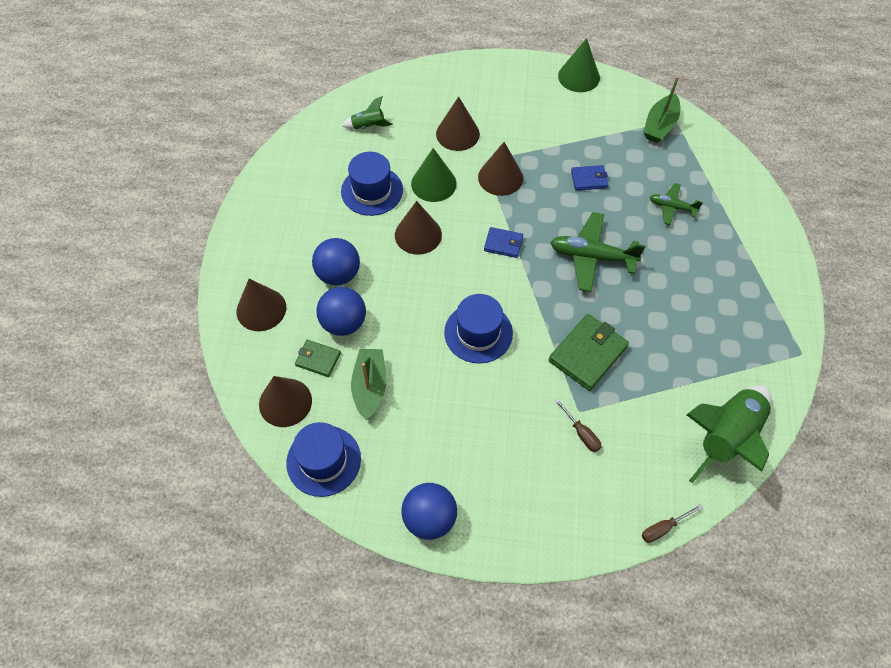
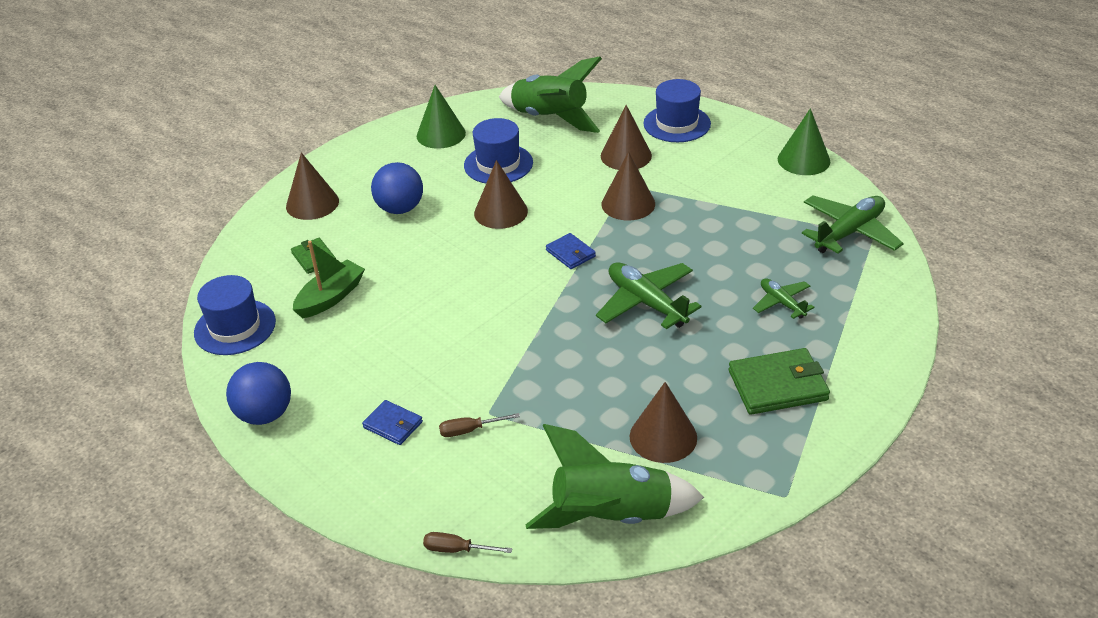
camera: 40 degrees right, 20 degrees down
brown cone [259,376,312,427] -> brown cone moved to [630,382,697,463]
blue ball [317,287,366,336] -> none
green rocket [342,96,393,129] -> green rocket [499,57,602,133], size x2.16
green cone [411,148,457,202] -> green cone moved to [417,85,466,149]
blue hat [444,294,513,364] -> blue hat moved to [643,79,711,142]
green wallet [549,314,629,391] -> green wallet moved to [729,348,830,415]
brown screwdriver [555,399,601,452] -> brown screwdriver turned 75 degrees clockwise [439,413,520,437]
blue wallet [571,165,608,191] -> blue wallet moved to [362,400,423,445]
green boat [643,76,680,143] -> green plane [802,195,904,254]

